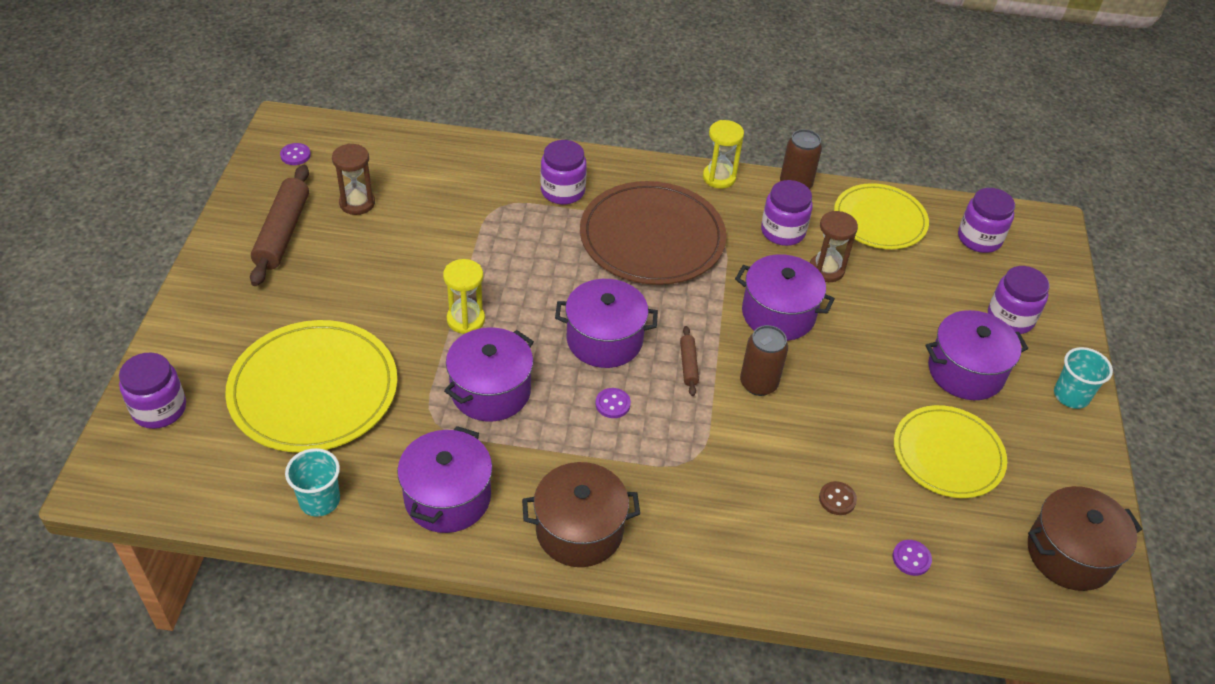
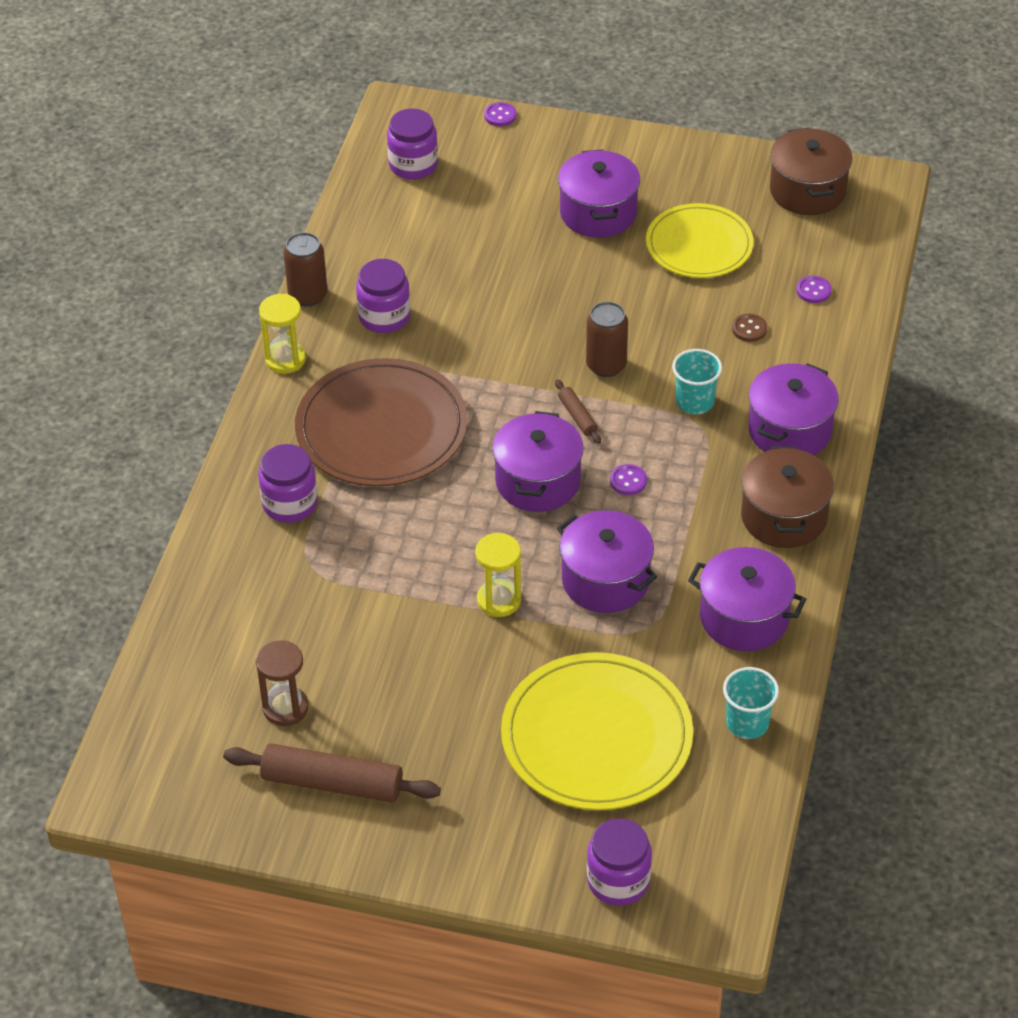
camera: 80 degrees left, 0 degrees up
purple button [280,143,311,165] -> purple button moved to [484,102,516,126]
brown rolling pin [680,326,699,396] -> brown rolling pin turned 60 degrees clockwise [555,379,601,444]
purple pot [735,254,835,341] -> purple pot moved to [748,363,839,455]
brown hourglass [810,211,858,282] -> none
yellow plate [834,183,929,249] -> none
purple jar [988,266,1050,334] -> none
turquoise cup [1054,347,1113,409] -> turquoise cup moved to [672,349,722,414]

